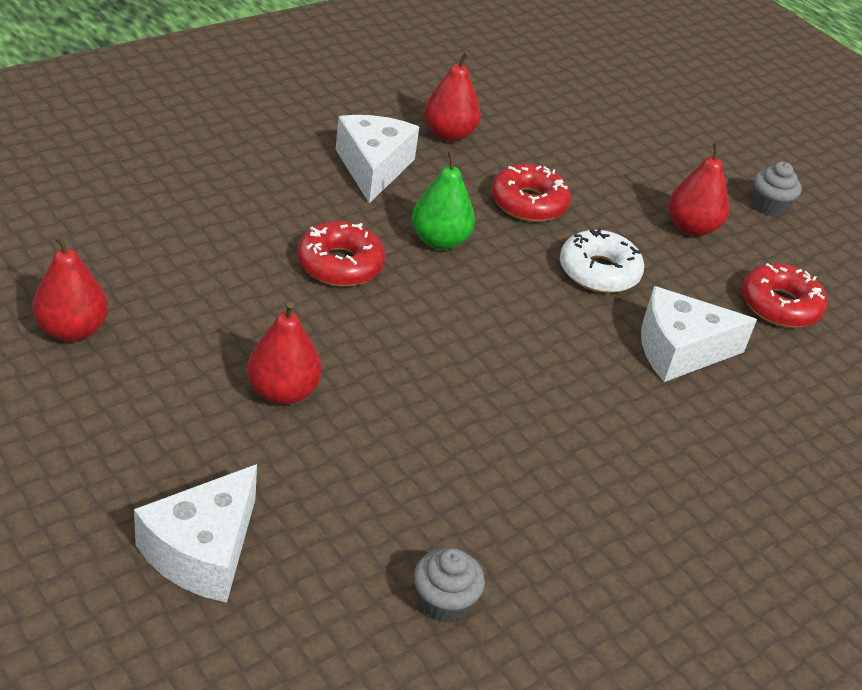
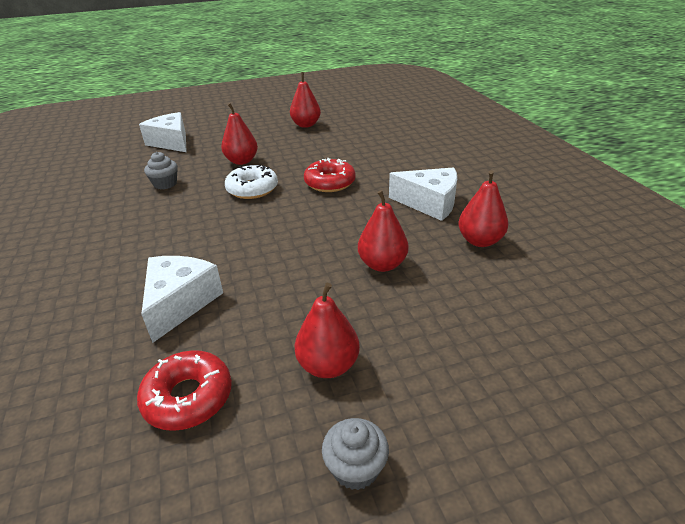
camera: 115 degrees right, 5 degrees down
green pear [412,151,475,250] -> none
grey cupcake [414,548,485,622] -> grey cupcake moved to [144,152,178,189]
red donut [491,164,571,222] -> red pear [358,190,409,272]
white donut [560,227,644,293] -> white donut moved to [225,165,278,199]

